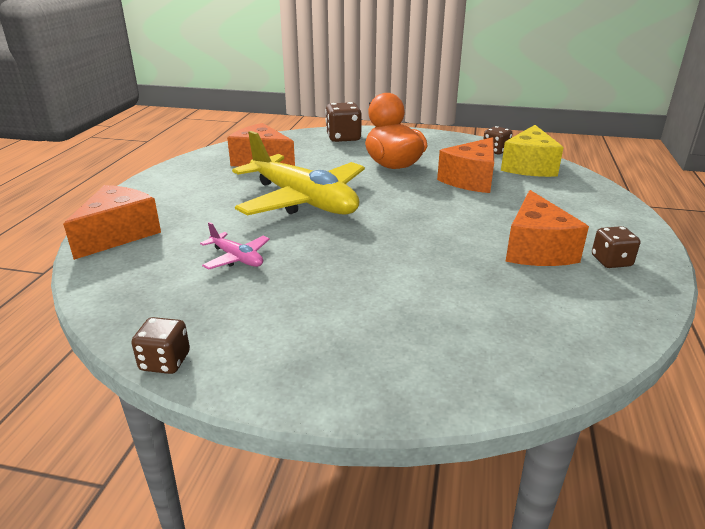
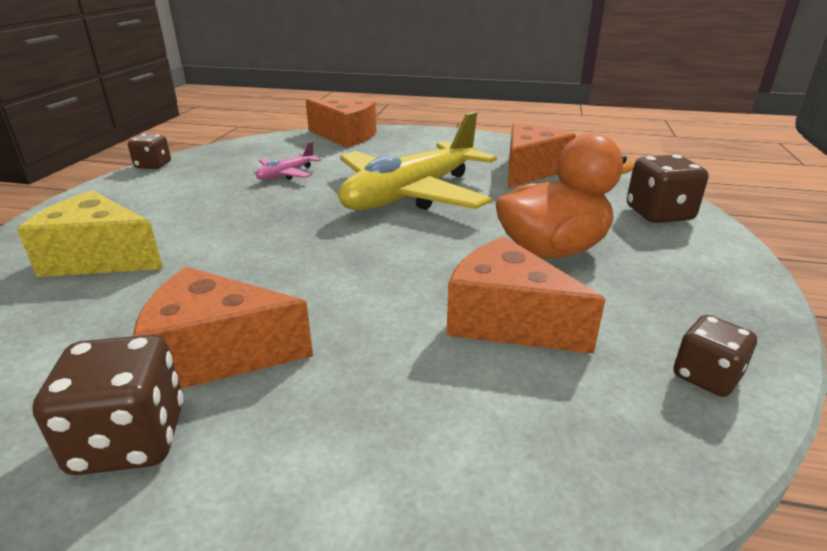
camera: 90 degrees right, 0 degrees up
yellow cheese [501,125,564,177] -> yellow cheese moved to [17,190,163,277]
brown dice [592,226,640,268] -> brown dice [32,335,184,475], size x1.55

